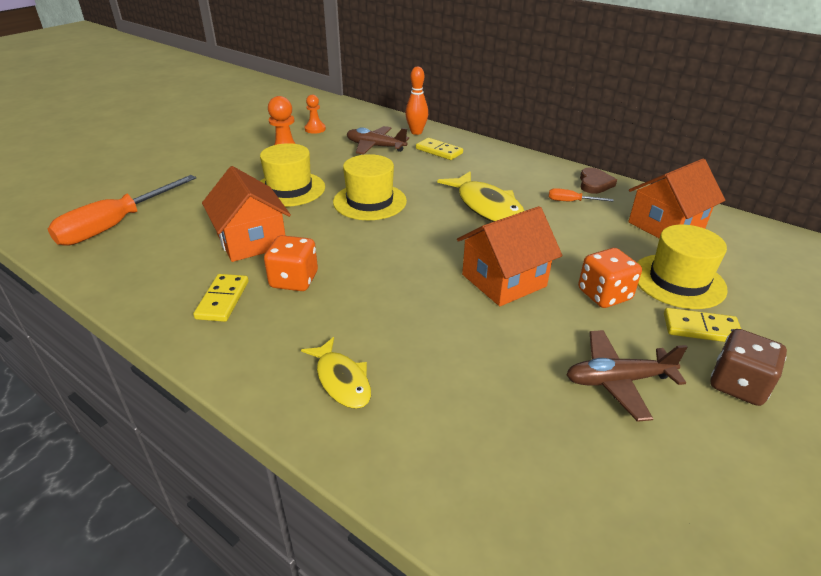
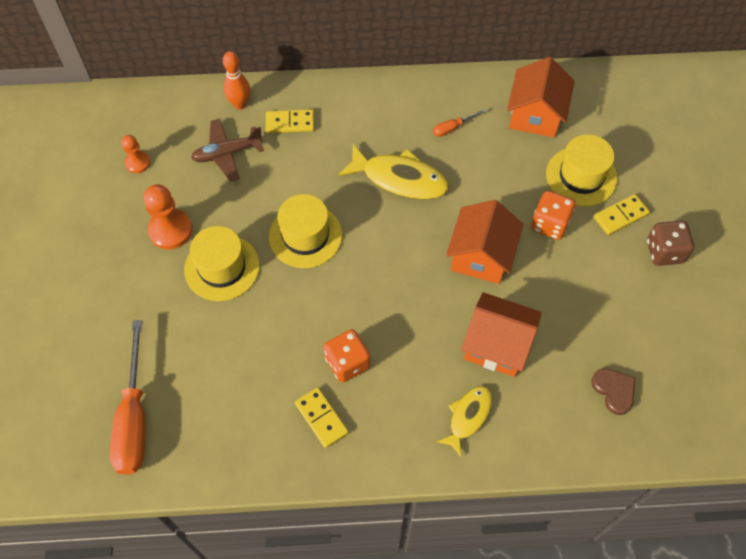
camera: 40 degrees left, 25 degrees up
orange house [202,166,291,262] -> orange house moved to [461,292,542,377]
yellow fish [301,337,371,409] -> yellow fish turned 75 degrees counterclockwise [437,386,492,457]
brown plane [566,330,687,422] -> none
brown heart [580,167,617,194] -> brown heart moved to [591,368,635,415]

